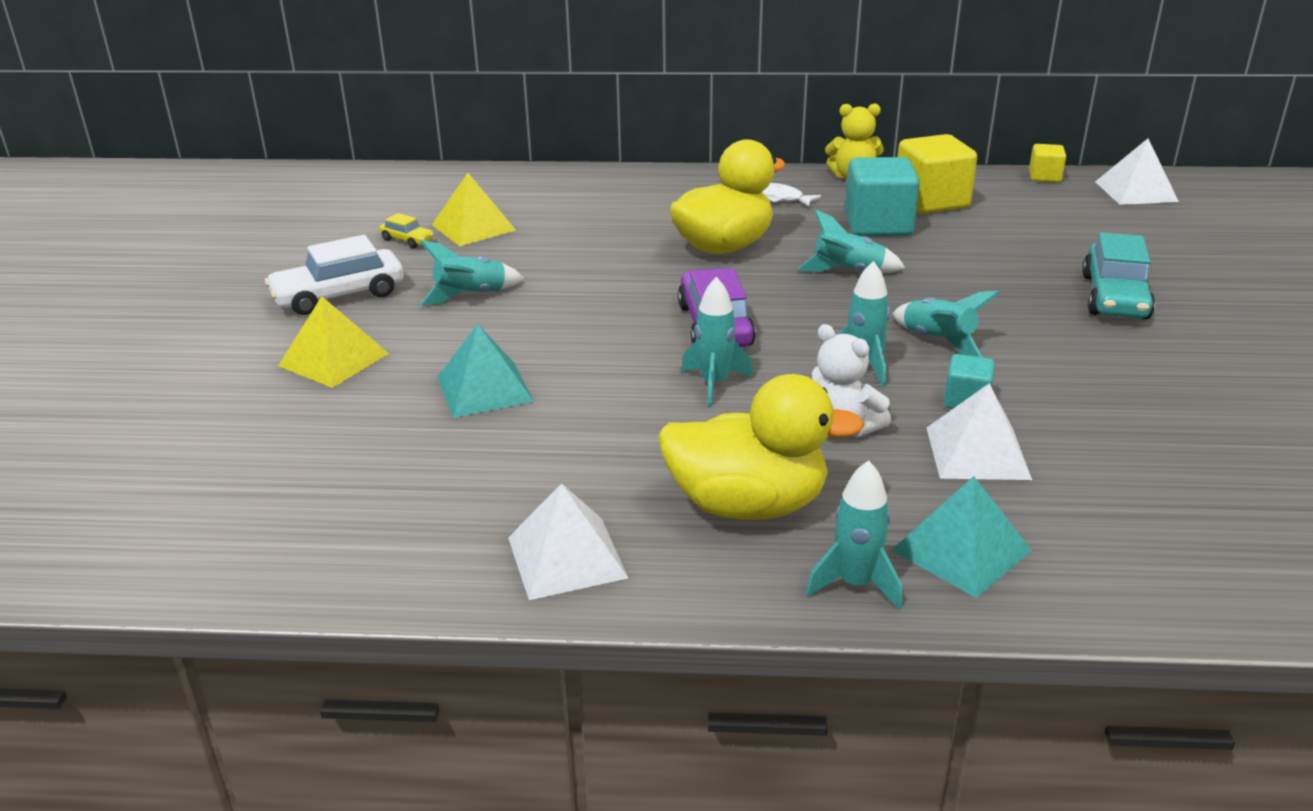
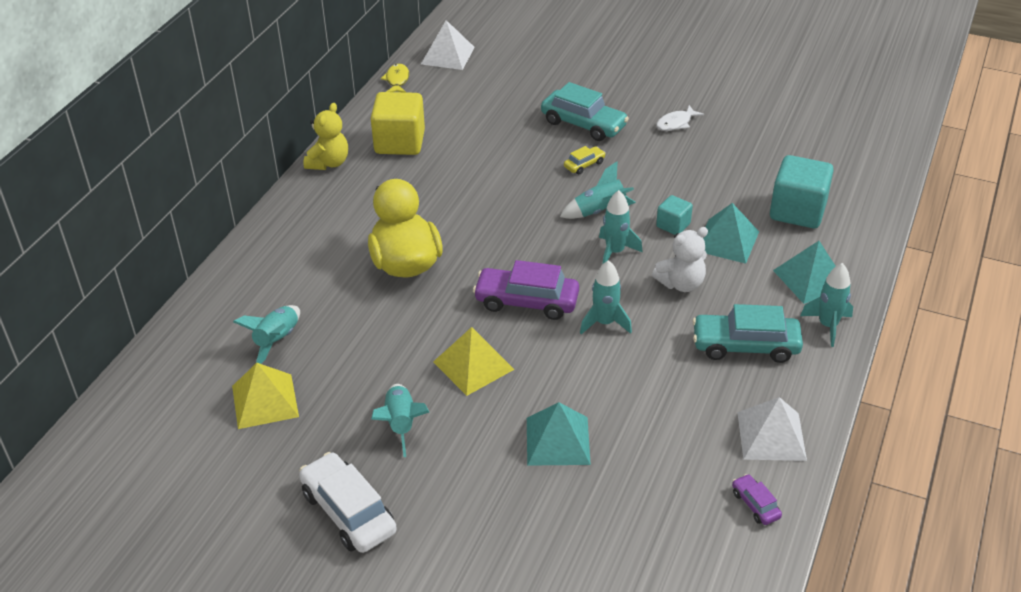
camera: 70 degrees left, 10 degrees up
white car [265,235,404,315] -> white car turned 150 degrees clockwise [299,452,397,553]
yellow pyramid [278,296,389,388] -> yellow pyramid moved to [433,327,514,396]
yellow car [379,213,434,248] -> yellow car moved to [564,146,606,174]
yellow duck [658,374,865,520] -> turquoise car [692,304,803,363]
white fish [762,183,821,206] -> white fish moved to [656,105,704,131]
turquoise rocket [798,209,905,273] -> turquoise rocket moved to [233,305,300,364]
turquoise cube [845,157,920,236] -> turquoise cube moved to [770,155,834,228]
white pyramid [927,383,1032,480] -> turquoise pyramid [703,203,759,264]
yellow cube [1029,144,1066,182] -> yellow fish [381,63,409,92]
none -> purple car [732,474,782,525]

